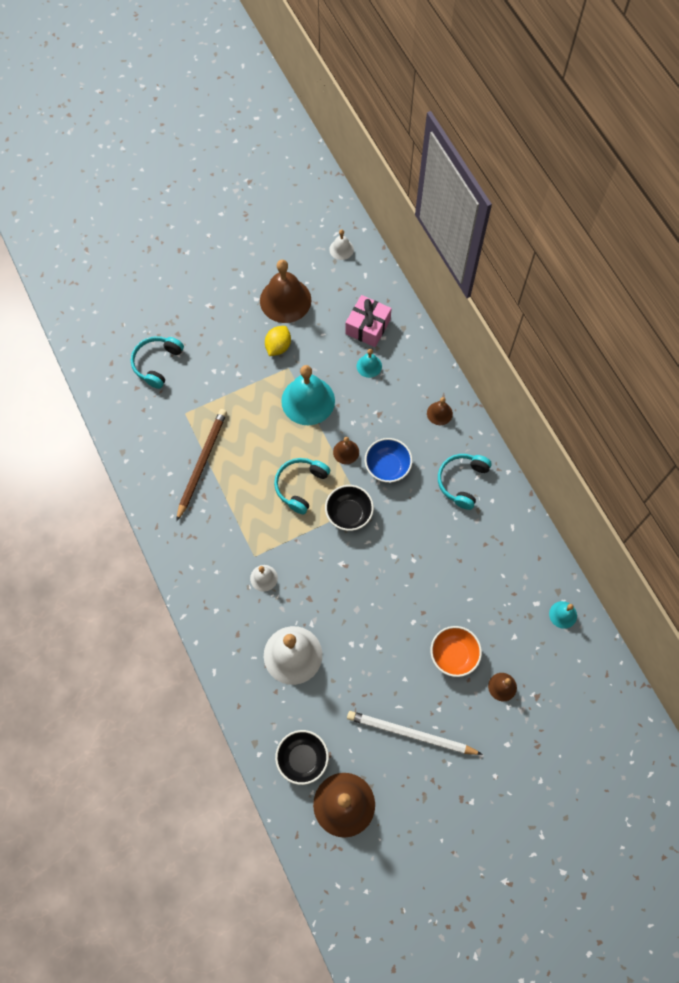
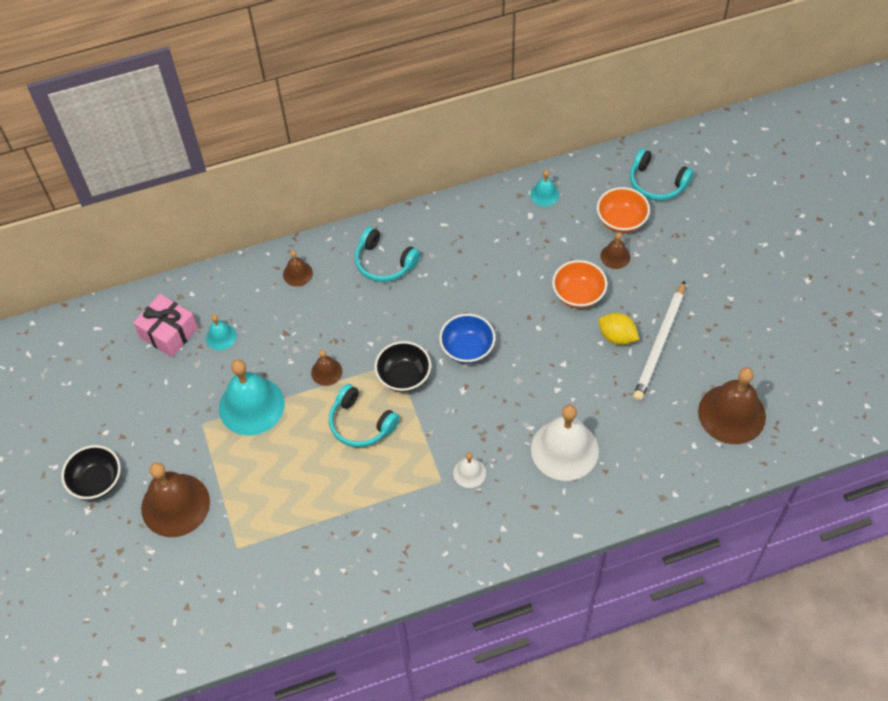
camera: 80 degrees left, 10 degrees down
turquoise headphones [131,336,184,389] -> turquoise headphones moved to [630,148,694,201]
brown pencil [176,409,227,522] -> none
brown bell [260,260,311,323] -> brown bell moved to [141,462,210,537]
yellow lemon [265,326,291,356] -> yellow lemon moved to [599,313,639,345]
black bowl [275,730,329,785] -> black bowl moved to [61,445,121,500]
white bell [329,230,354,260] -> none
blue bowl [365,438,413,483] -> blue bowl moved to [439,314,496,364]
none -> orange bowl [597,187,650,233]

